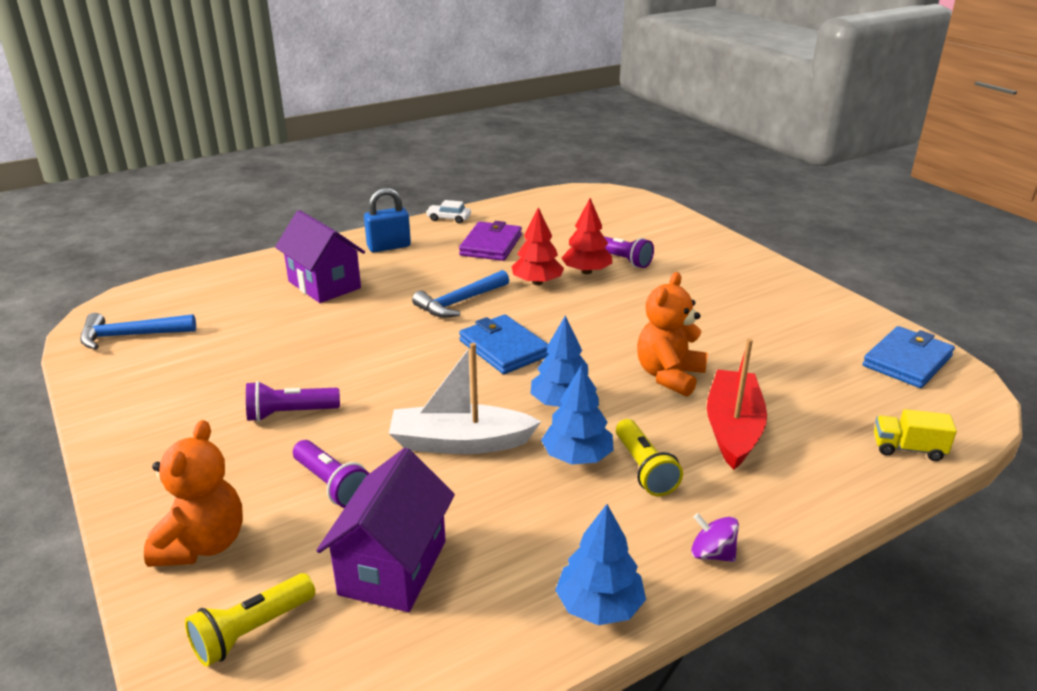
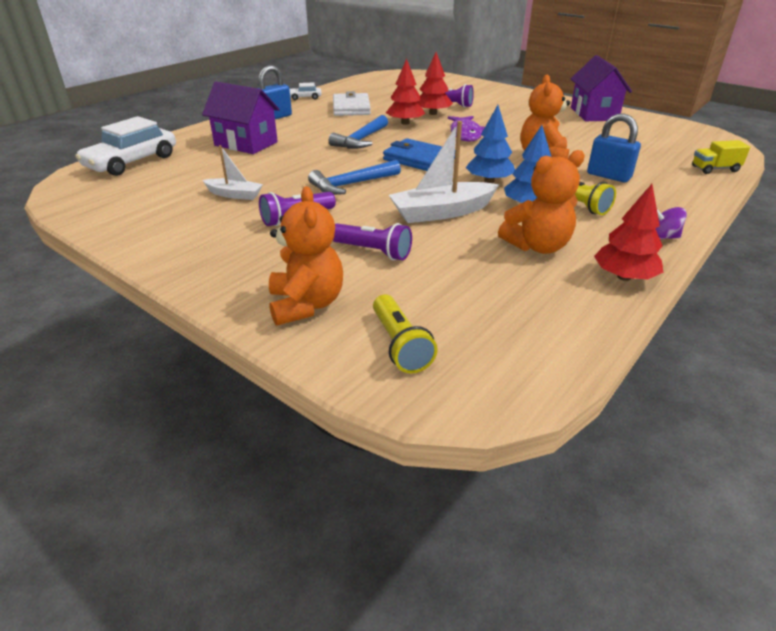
camera: 20 degrees left, 5 degrees up
blue hammer [80,313,196,350] -> blue hammer moved to [308,160,401,195]
yellow flashlight [185,573,315,667] -> yellow flashlight turned 45 degrees counterclockwise [373,295,438,373]
purple house [317,448,455,612] -> purple house moved to [571,55,632,121]
purple wallet [459,221,522,261] -> white wallet [333,91,371,116]
blue tree [555,504,646,625] -> red tree [594,184,663,281]
red boat [707,339,767,470] -> blue padlock [587,114,641,182]
blue wallet [863,326,955,388] -> none
none -> white car [75,116,176,176]
none -> white boat [203,145,263,200]
none -> purple fish [448,116,485,142]
none -> orange teddy bear [498,150,585,254]

